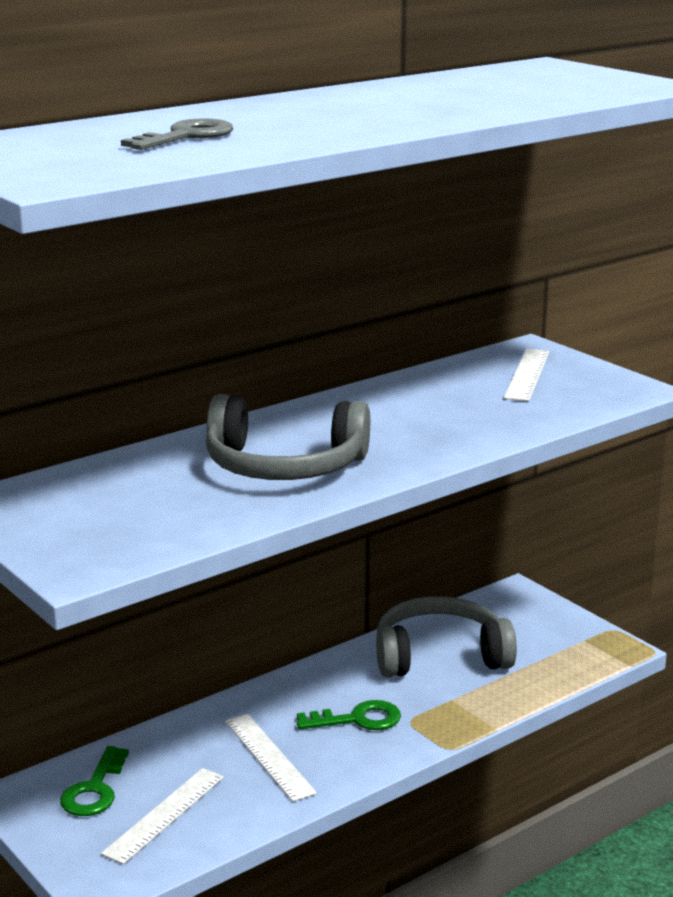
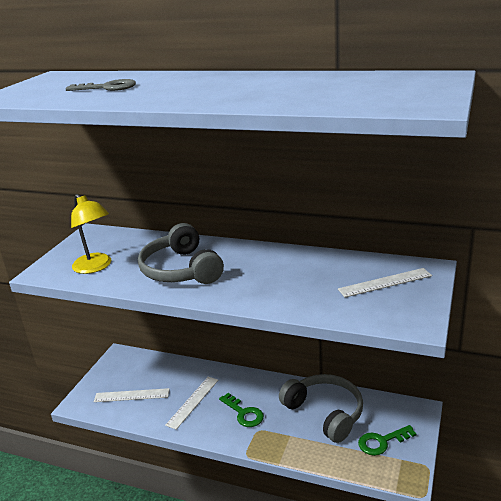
camera: 60 degrees right, 5 degrees up
green key [60,746,129,816] -> green key moved to [358,425,416,456]
none -> yellow lamp [71,194,111,274]

